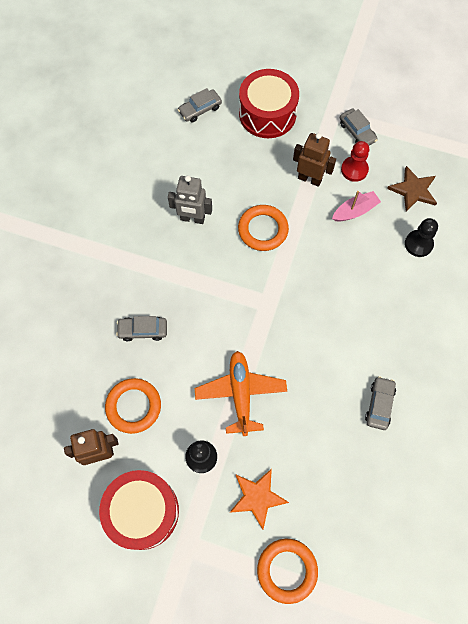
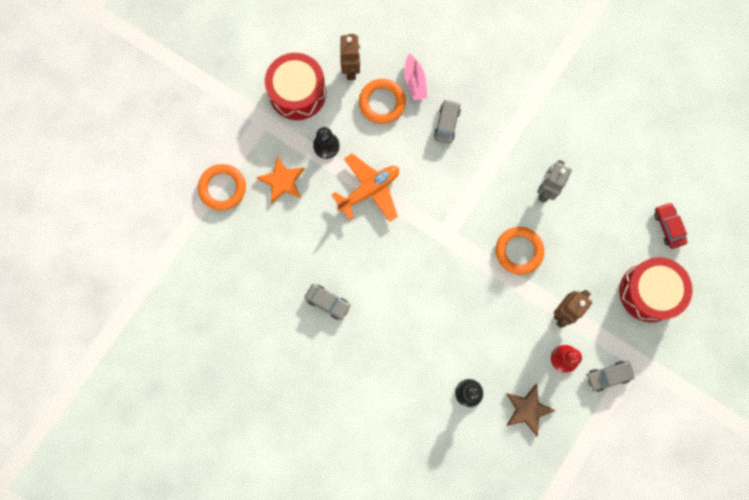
camera: 105 degrees right, 10 degrees up
grey car [178,88,222,122] -> red car [654,202,687,249]
orange plane [195,351,287,436] -> orange plane turned 45 degrees counterclockwise [332,154,399,222]
pink boat [332,191,381,221] -> pink boat moved to [405,54,427,101]

